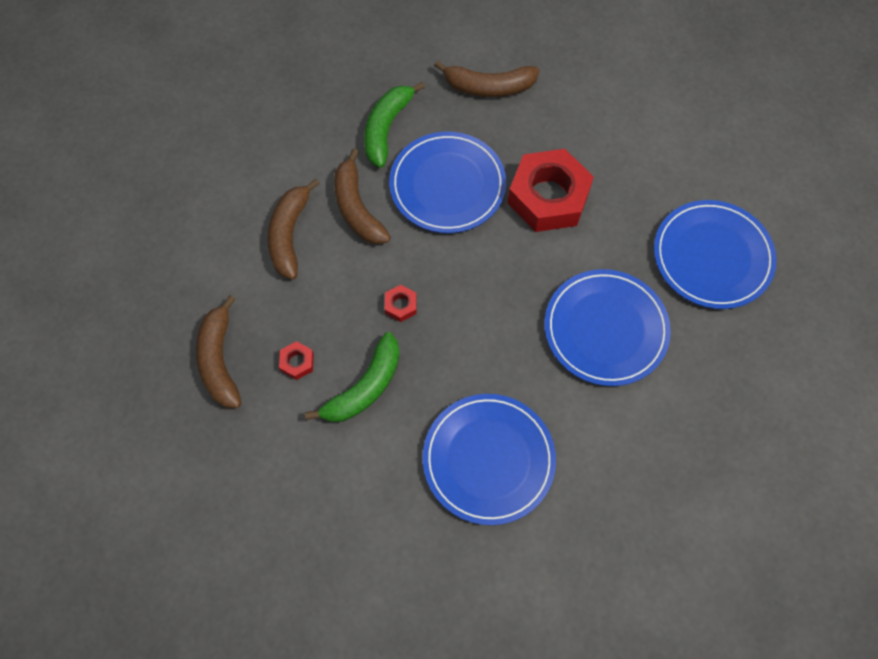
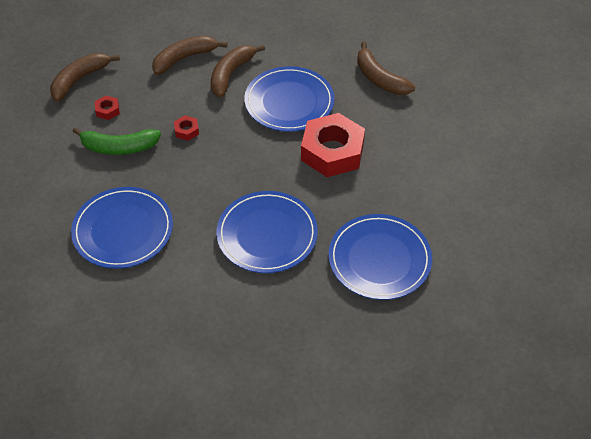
camera: 50 degrees right, 15 degrees down
green banana [364,82,425,168] -> none

